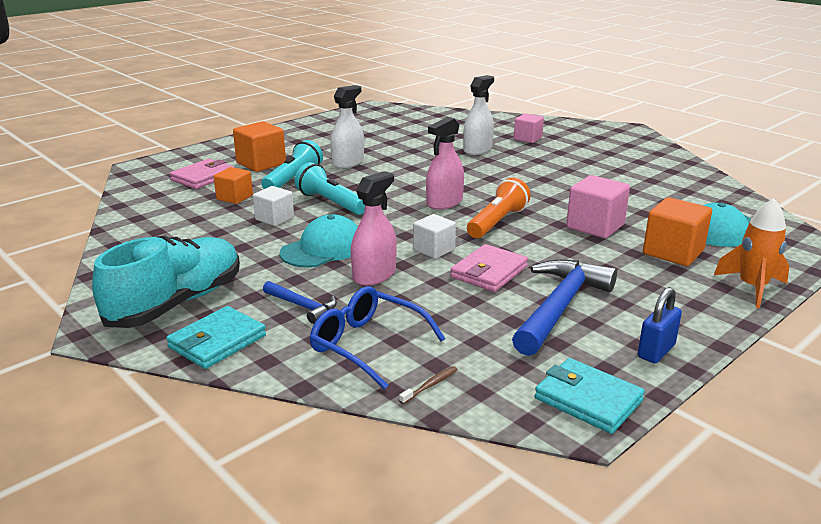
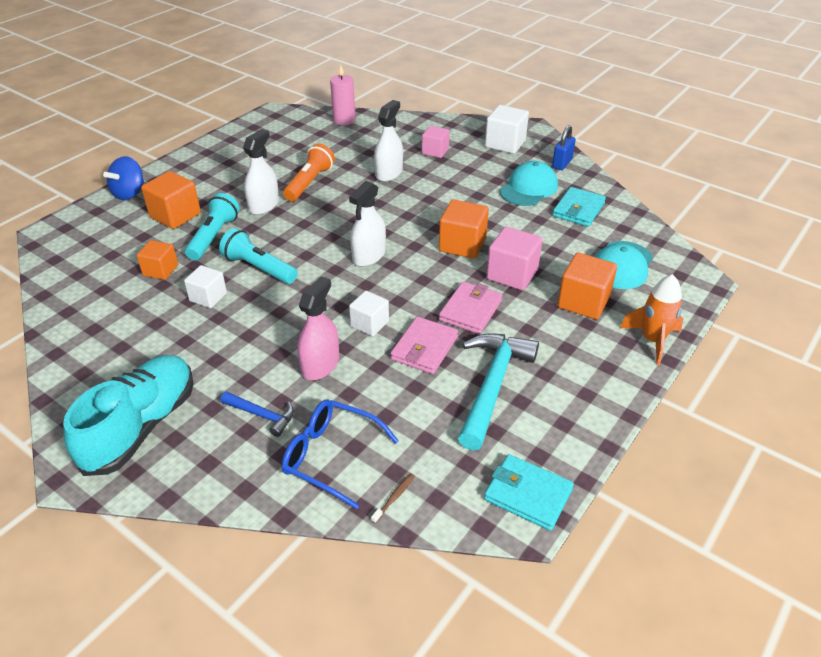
camera: 10 degrees left, 15 degrees up
turquoise wallet [166,306,266,369] -> turquoise wallet moved to [553,187,606,227]
pink wallet [169,159,235,189] -> pink wallet moved to [439,282,502,334]
turquoise cap [279,214,358,268] -> turquoise cap moved to [500,161,558,206]
pink spray bottle [426,117,464,210] -> white spray bottle [349,181,386,267]
orange flashlight [467,178,531,238] -> orange flashlight moved to [283,144,335,201]
blue hammer [512,259,617,356] -> turquoise hammer [458,333,539,450]
blue padlock [638,287,682,363] -> blue padlock moved to [552,125,576,170]
none -> blue spinning top [103,156,144,200]
none -> pink candle [330,65,356,126]
none -> orange cube [439,200,489,259]
none -> white cube [485,105,529,154]

